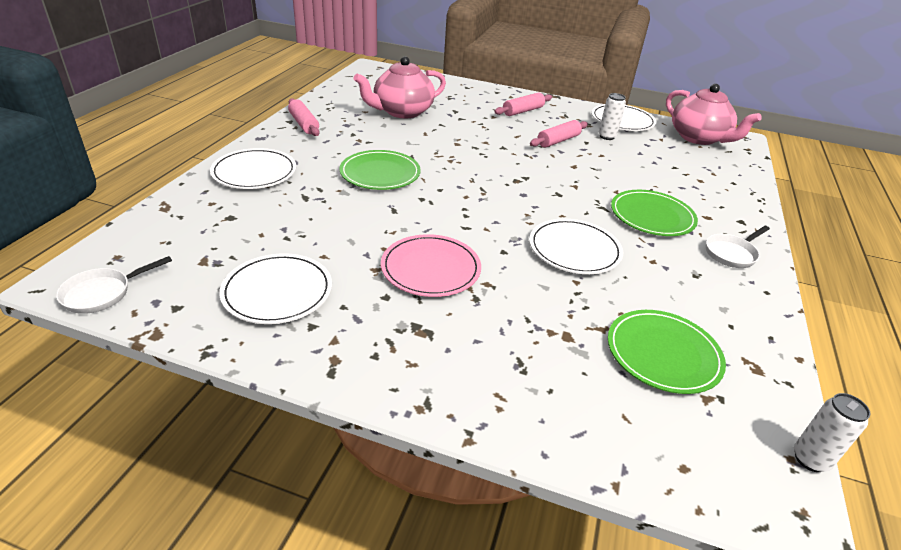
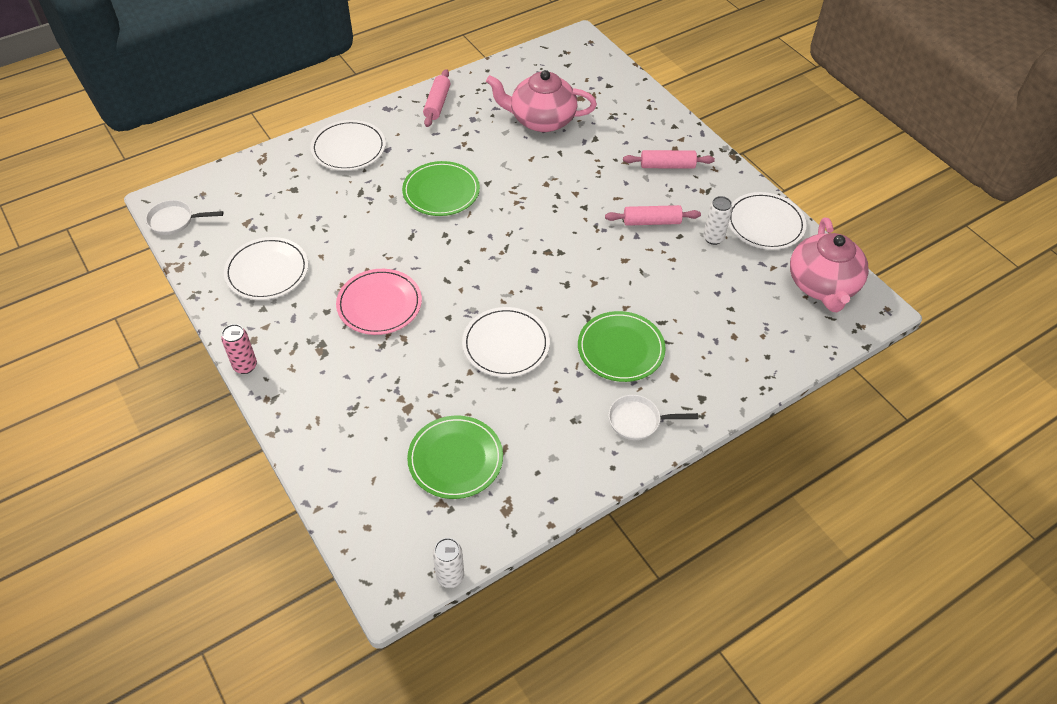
camera: 40 degrees right, 15 degrees up
none -> pink can [221,324,257,374]

